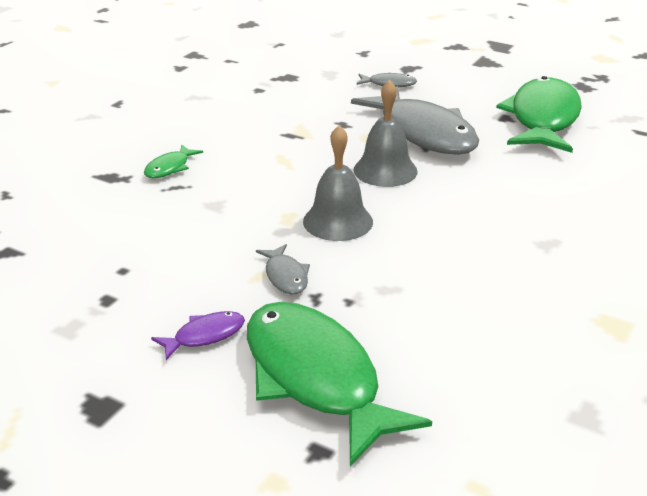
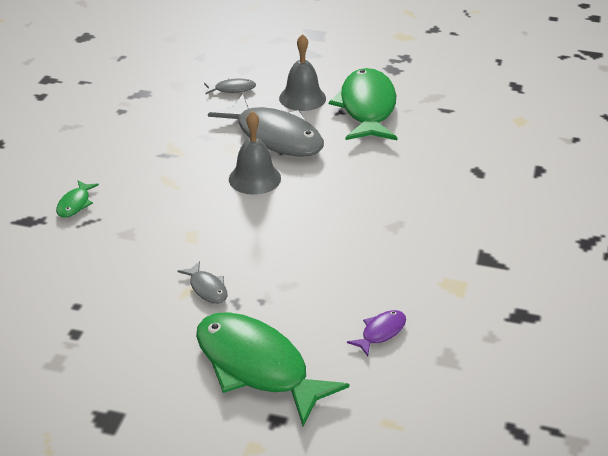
camera: 15 degrees left, 5 degrees up
purple fish [151,311,245,360] -> purple fish moved to [347,310,406,356]
grey bell [303,125,373,241] -> grey bell moved to [279,34,326,111]

